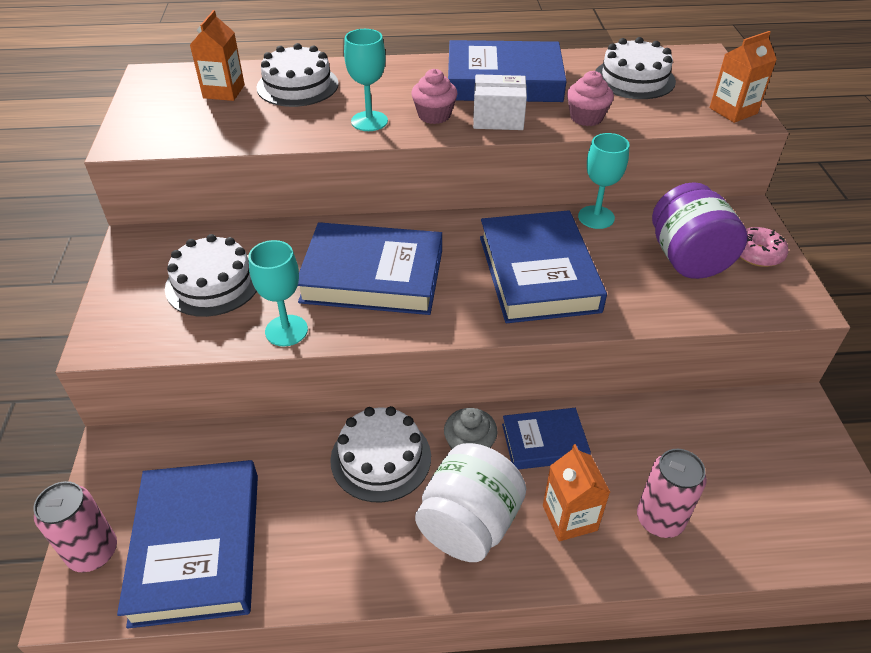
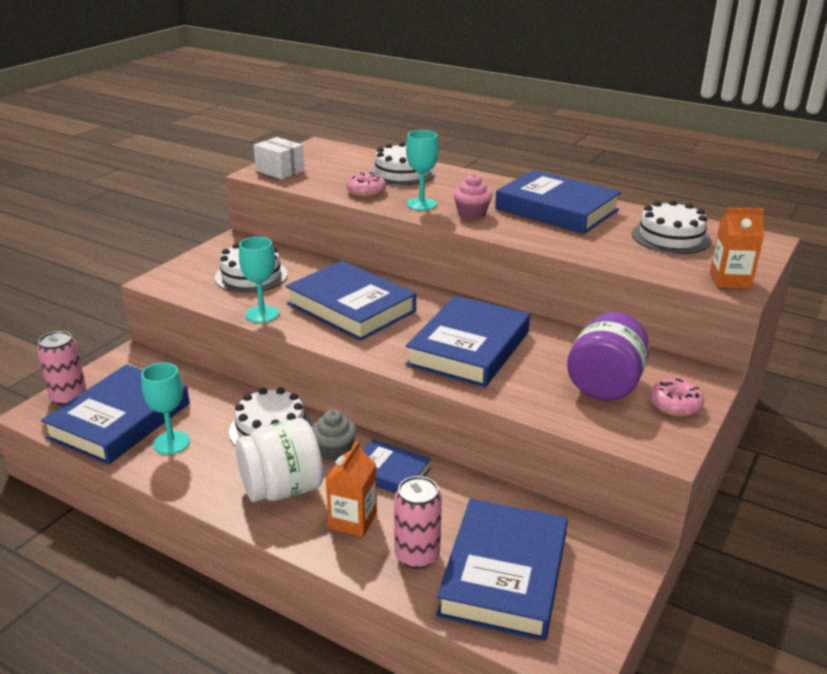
camera: 35 degrees right, 15 degrees down
orange carton [190,10,245,101] -> none
white box [473,74,527,130] -> white box moved to [254,137,304,179]
pink cupcake [567,71,614,126] -> none
turquoise goblet [578,133,630,229] -> turquoise goblet moved to [141,362,190,454]
none -> pink donut [346,172,386,197]
none -> blue book [436,499,568,641]

